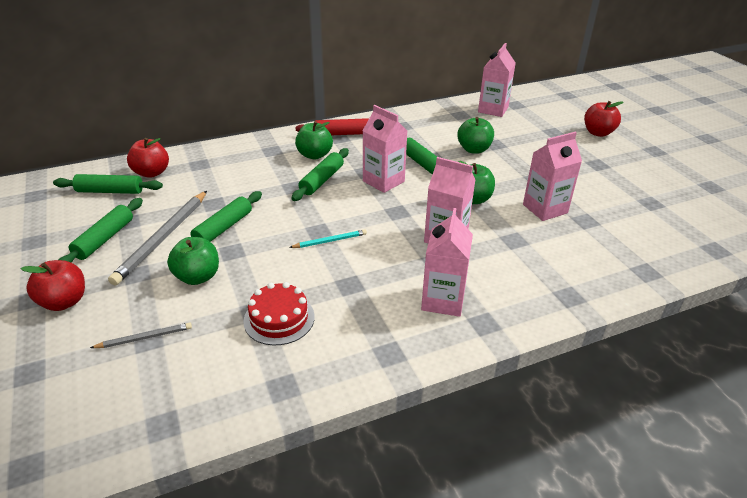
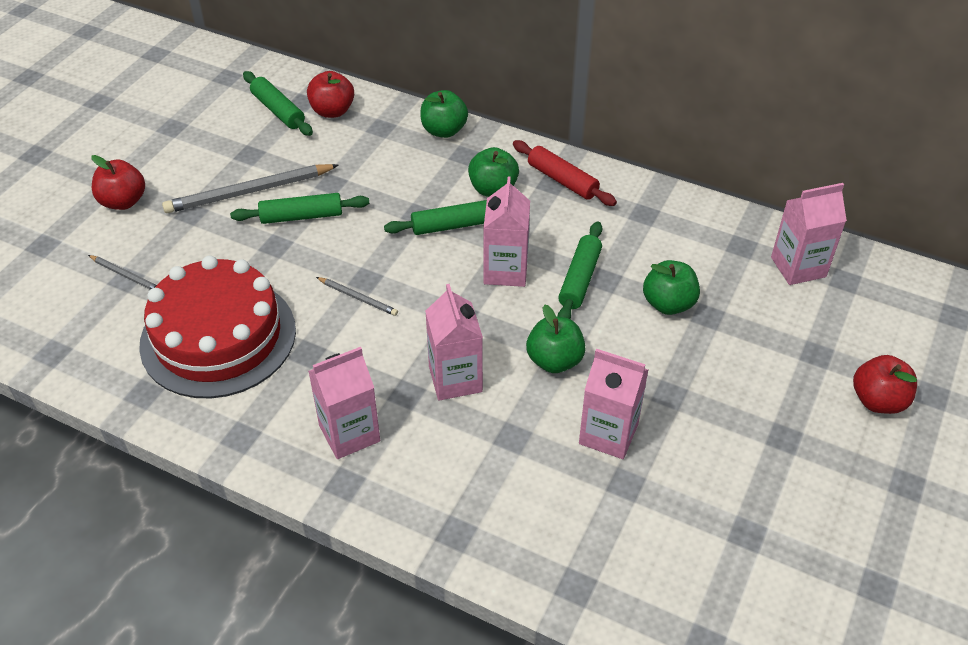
camera: 50 degrees right, 10 degrees up
green rolling pin [58,198,143,263] -> none
green apple [167,237,219,285] -> green apple moved to [420,90,468,138]
red cake [243,282,315,345] -> red cake [139,256,296,398], size x2.01
turquoise pencil [289,229,367,248] -> grey pencil [316,277,398,316]

